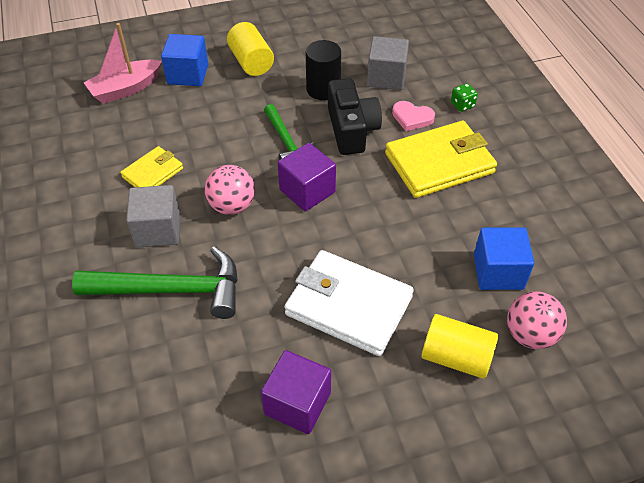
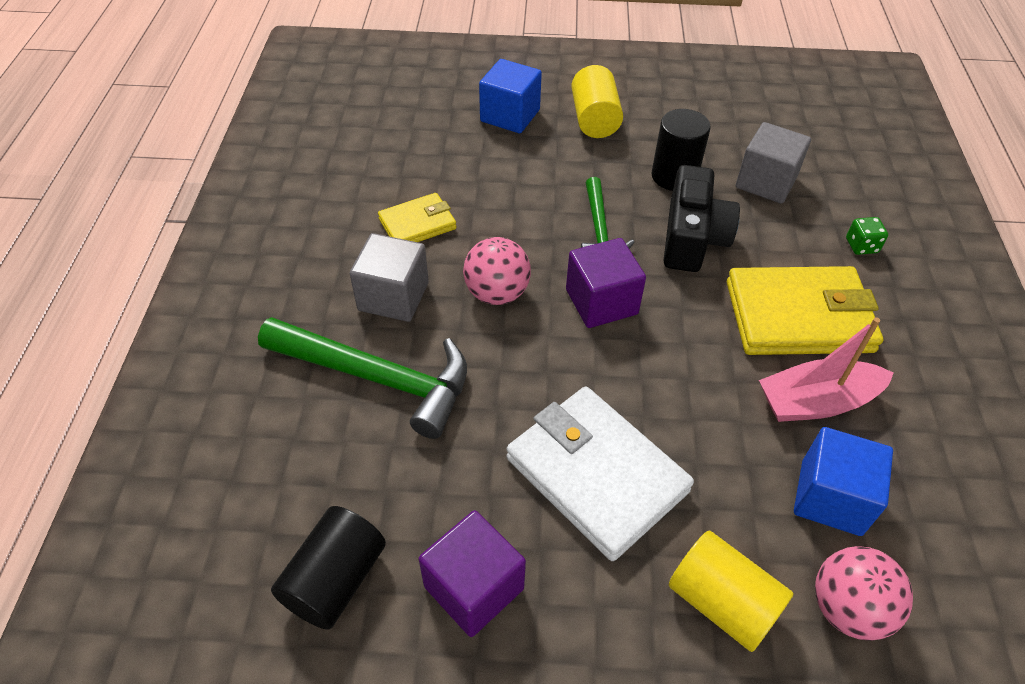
camera: 20 degrees right, 0 degrees up
pink boat [84,23,162,104] -> pink boat moved to [759,317,894,422]
pink heart [392,101,435,131] -> none
none -> black cylinder [271,506,386,630]

